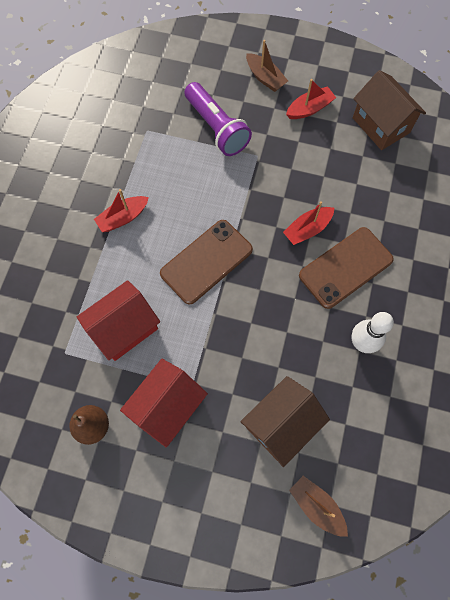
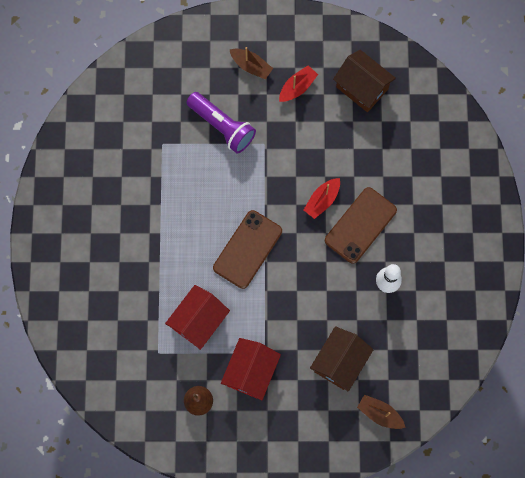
camera: 15 degrees left, 5 degrees up
red boat [94,189,149,232] -> none

